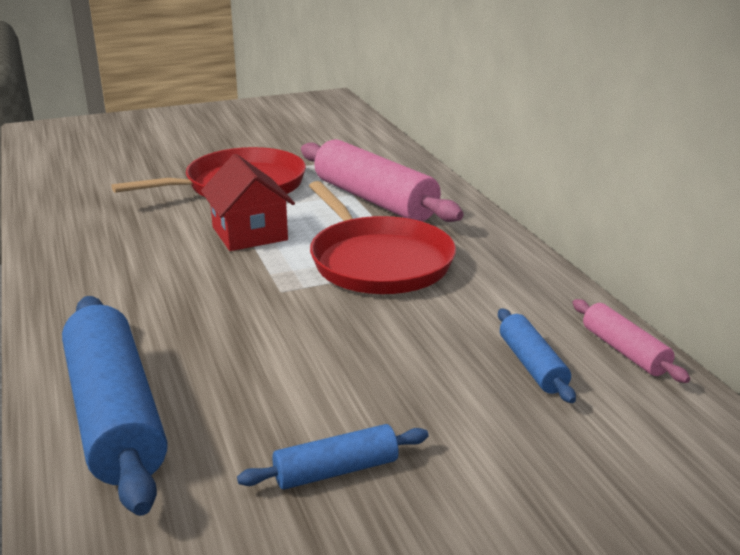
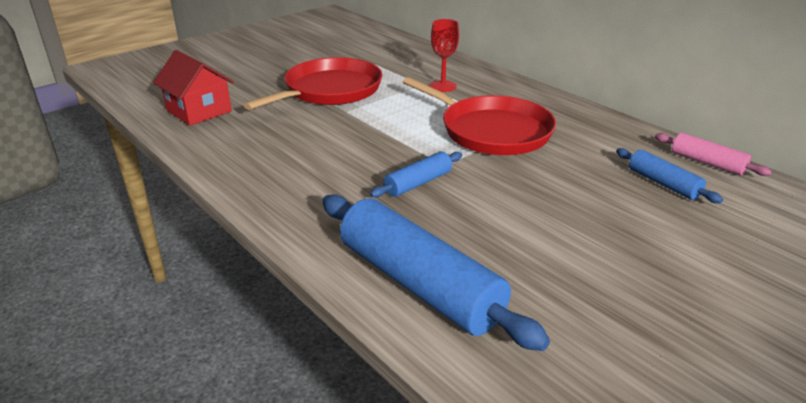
camera: 20 degrees left, 5 degrees up
red house [201,154,295,251] -> red house moved to [153,50,234,126]
blue rolling pin [237,424,428,490] -> blue rolling pin moved to [370,152,462,198]
pink rolling pin [301,139,464,222] -> red goblet [430,19,459,92]

